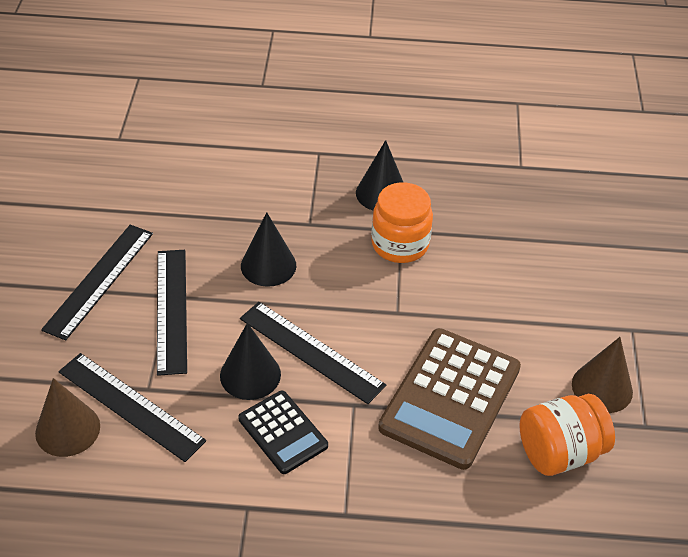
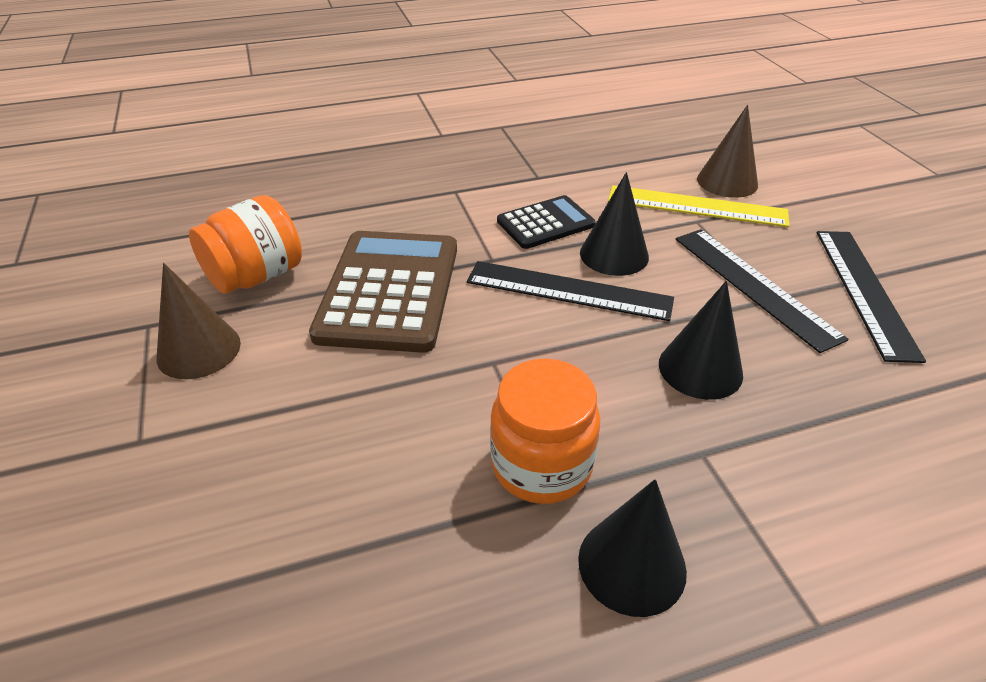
camera: 160 degrees right, 5 degrees down
black ruler [59,353,206,462] -> yellow ruler [608,185,789,227]
black calculator [238,390,328,474] -> black calculator turned 120 degrees clockwise [497,195,596,249]

